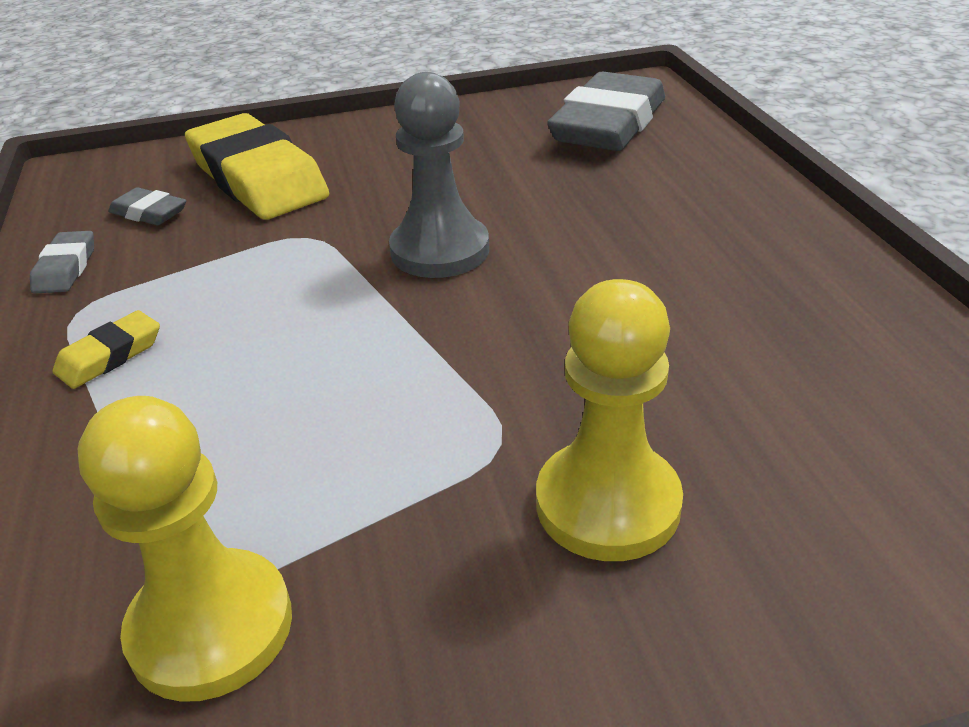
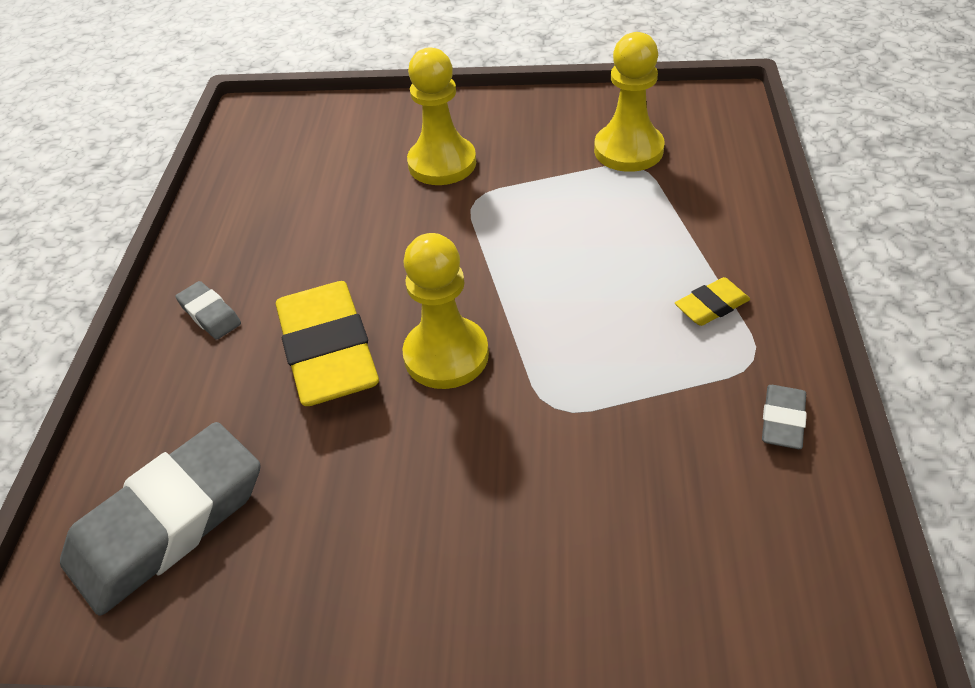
camera: 160 degrees left, 10 degrees up
grey eraser [108,187,186,225] -> grey eraser moved to [175,281,241,340]
yellow eraser [185,113,329,220] -> yellow eraser moved to [276,281,379,406]
grey pawn [389,72,489,278] -> yellow pawn [402,233,489,389]

